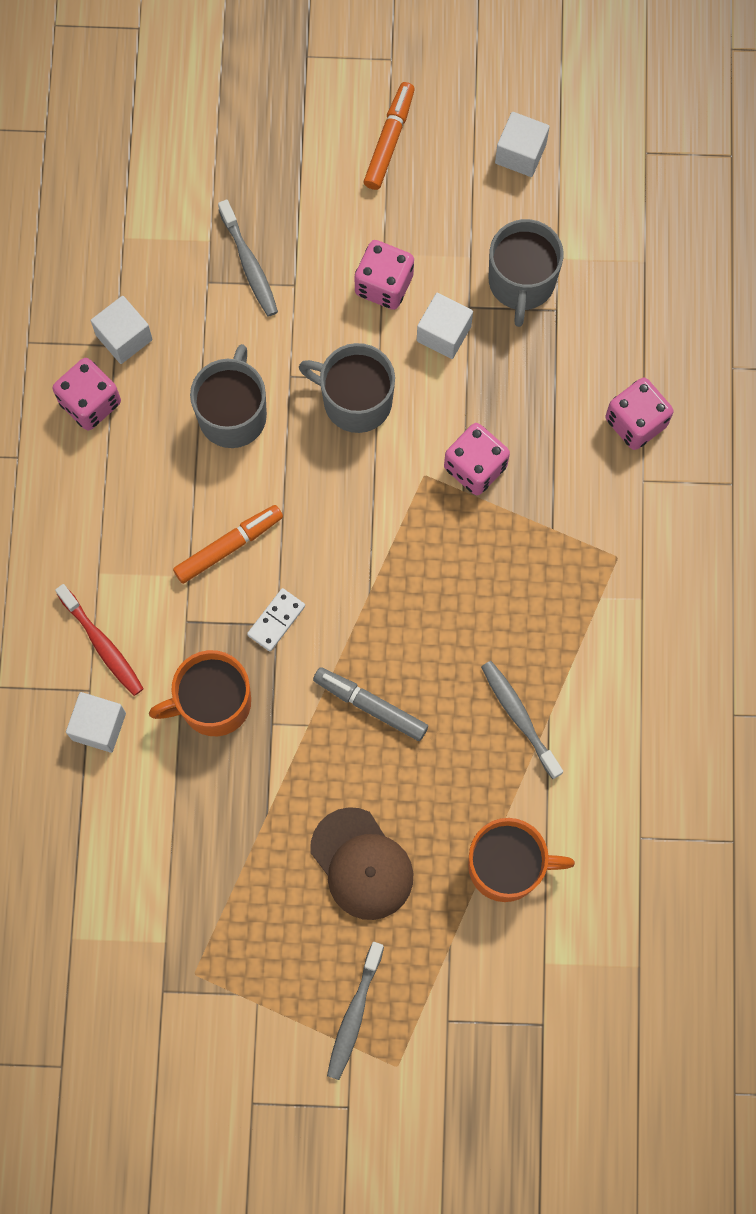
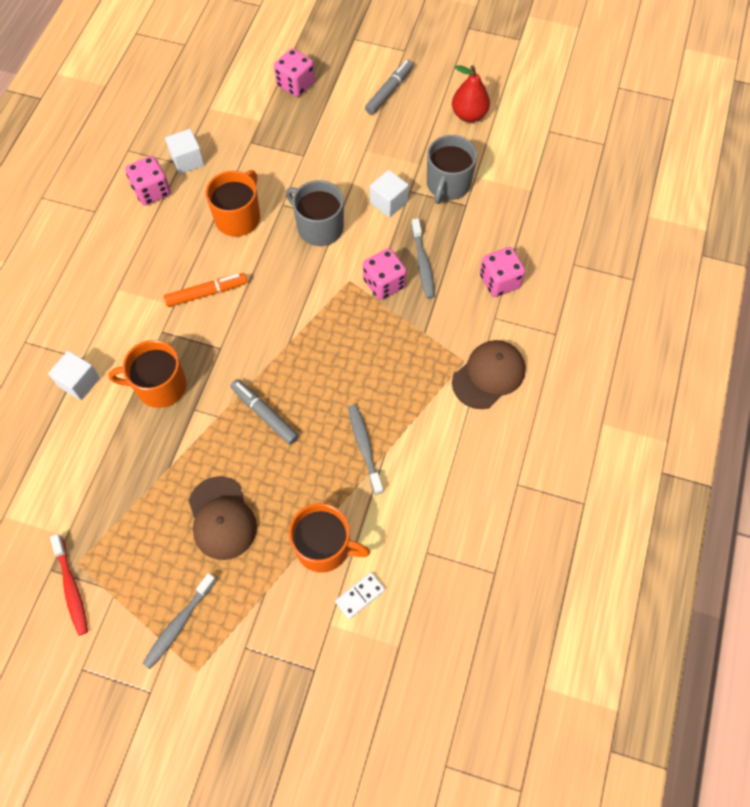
camera: 15 degrees right, 10 degrees down
red toothbrush [55,584,144,696] -> red toothbrush moved to [50,534,88,636]
grey mug [190,344,267,448] -> orange mug [206,170,260,237]
grey toothbrush [218,200,278,317] -> grey toothbrush moved to [411,218,434,299]
white domino [247,588,305,651] -> white domino moved to [335,572,385,619]
pink dice [355,240,414,310] -> pink dice moved to [274,48,315,97]
orange marker [364,82,415,190] -> grey marker [365,60,413,115]
white cube [495,112,550,177] -> red pear [452,65,490,122]
none -> brown cap [452,340,525,409]

